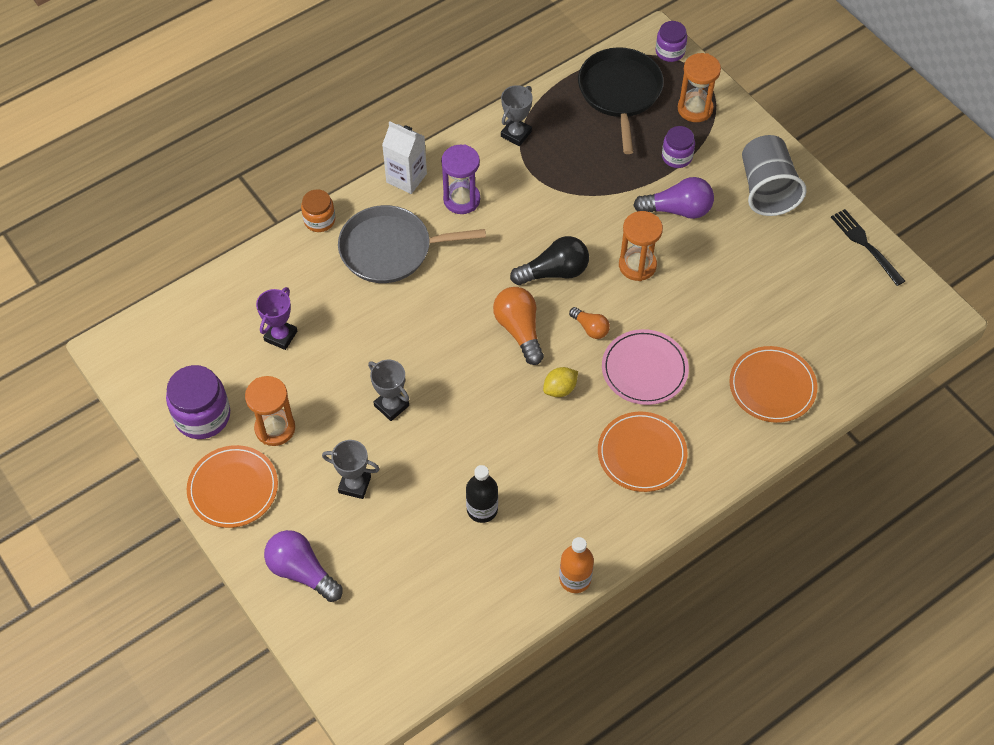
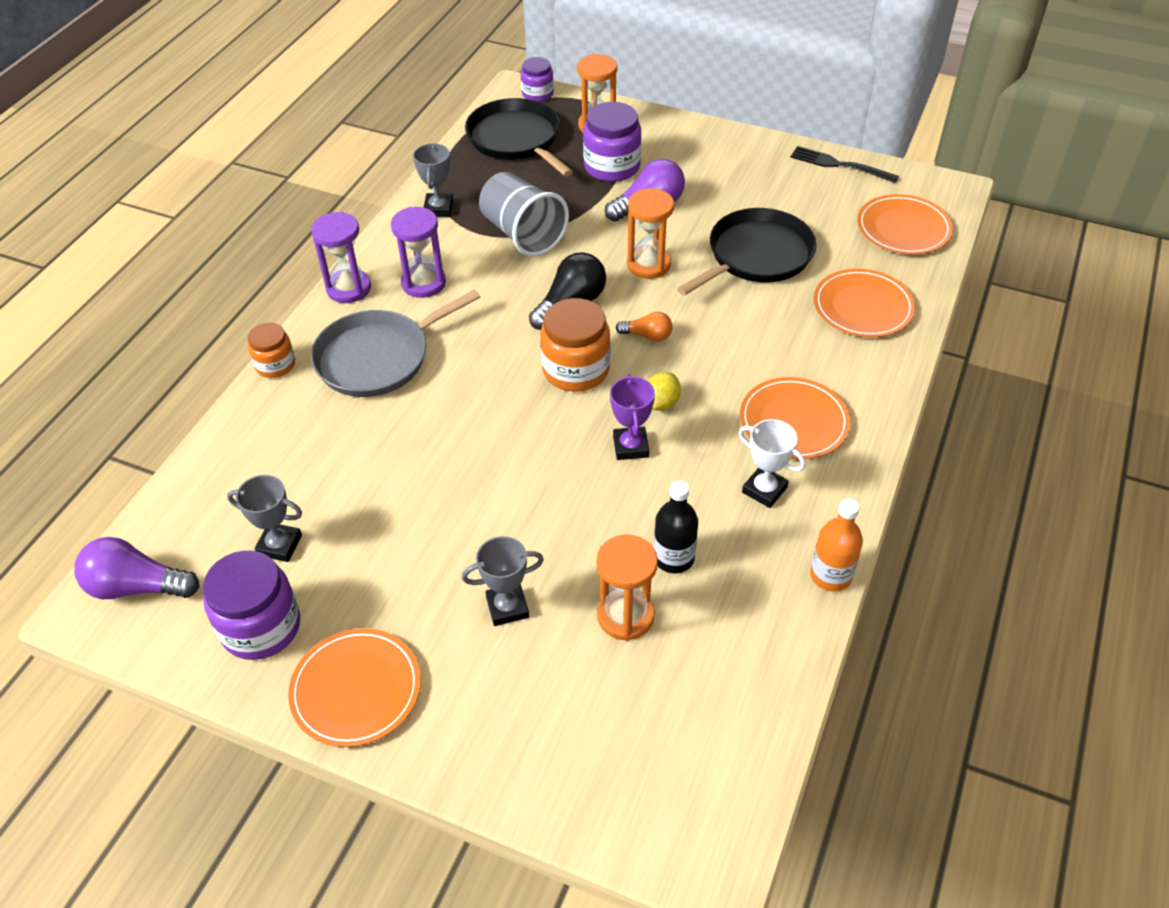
camera: 30 degrees left, 10 degrees down
orange hourglass [245,376,295,446] -> orange hourglass moved to [597,534,658,641]
purple trophy [256,287,297,350] -> purple trophy moved to [610,374,655,460]
purple light bulb [264,530,343,602] -> purple light bulb moved to [74,537,199,599]
grey trophy [368,360,409,421] -> grey trophy moved to [227,475,302,562]
white carton [382,121,427,194] -> purple hourglass [311,212,371,303]
orange light bulb [493,287,544,365] -> orange jar [540,298,610,392]
pink plate [602,329,689,405] -> none
purple jar [662,126,695,168] -> purple jar [583,102,641,182], size x1.65
grey cup [742,135,807,216] -> grey cup moved to [479,172,569,256]
none -> black pan [677,208,816,296]
none -> white trophy [739,419,806,508]
none -> orange plate [857,194,953,255]

